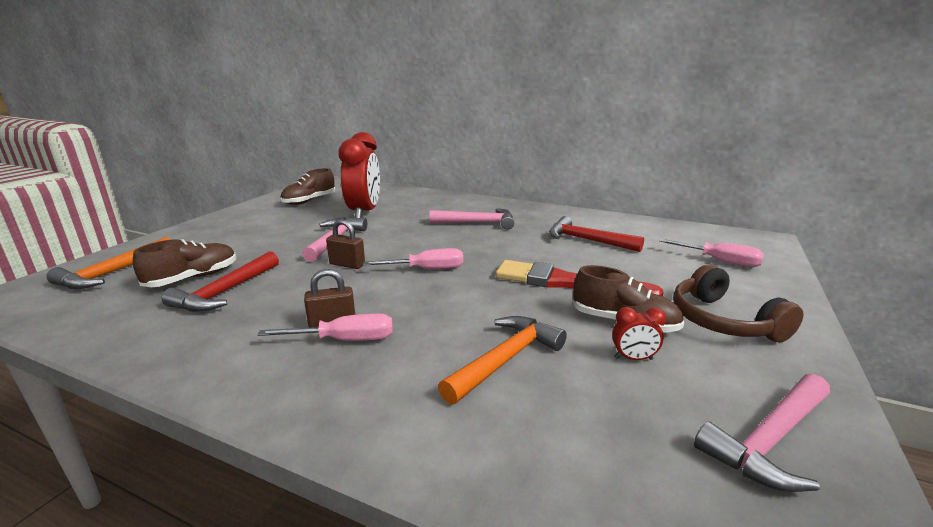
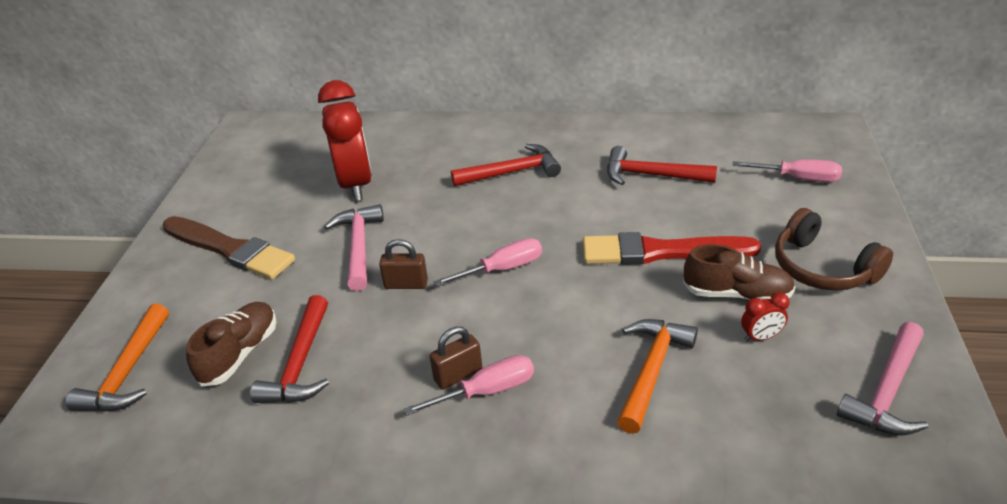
camera: 15 degrees left, 15 degrees up
brown shoe [280,168,335,205] -> none
pink hammer [429,208,514,230] -> red hammer [451,144,561,186]
none -> brown brush [162,216,295,279]

